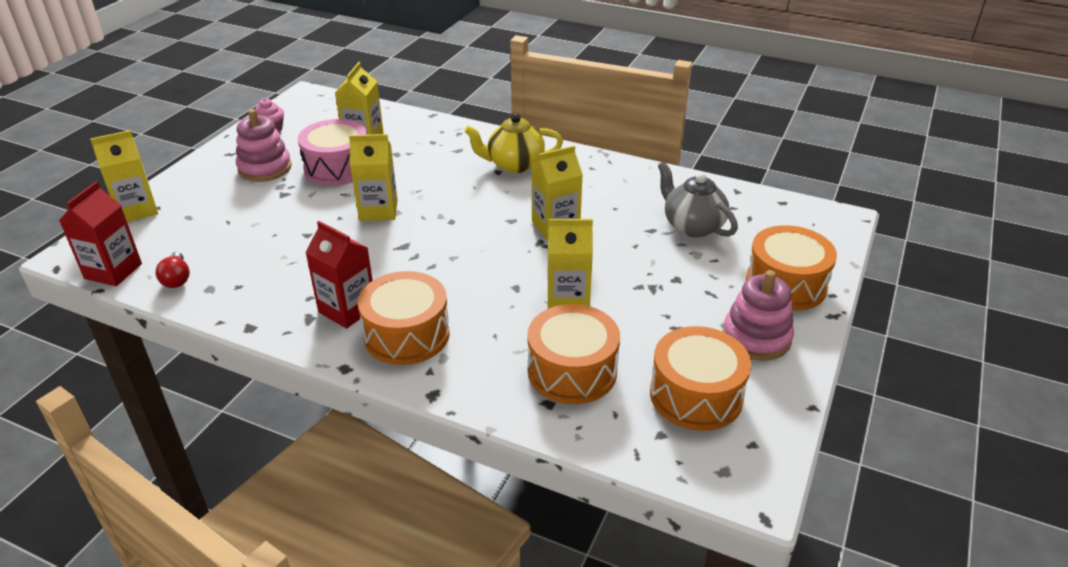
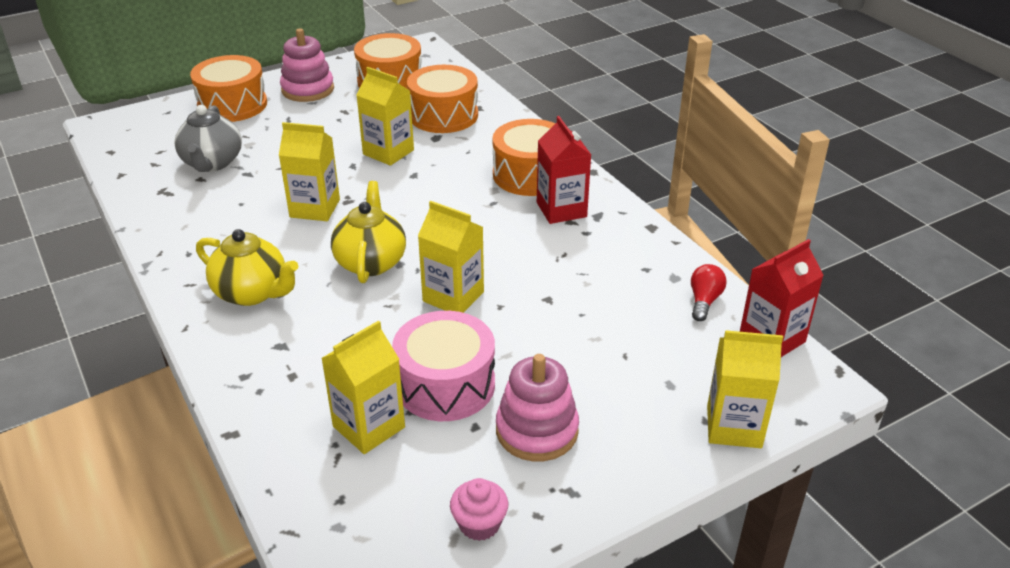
camera: 145 degrees left, 0 degrees up
none -> yellow teapot [331,181,406,283]

